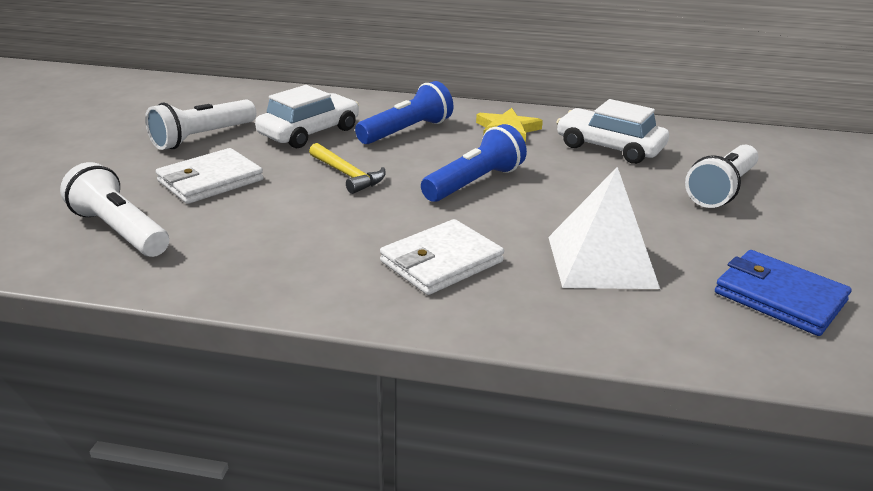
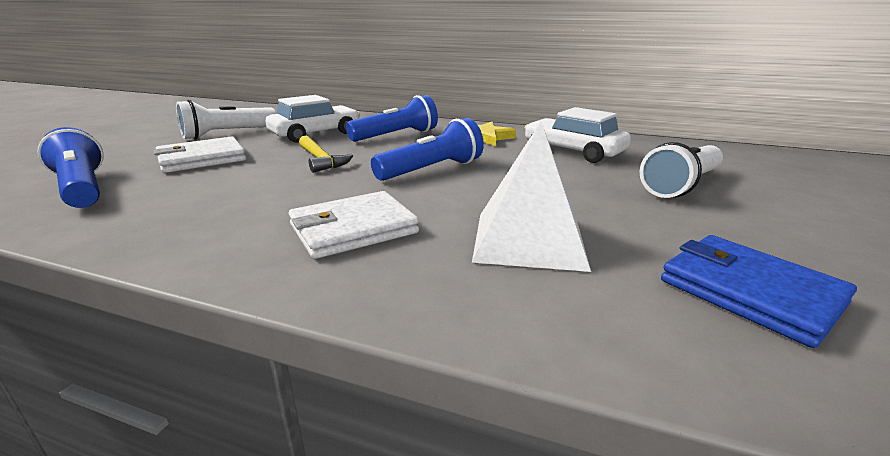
camera: 10 degrees right, 5 degrees down
white flashlight [60,162,169,257] -> blue flashlight [38,127,104,208]

